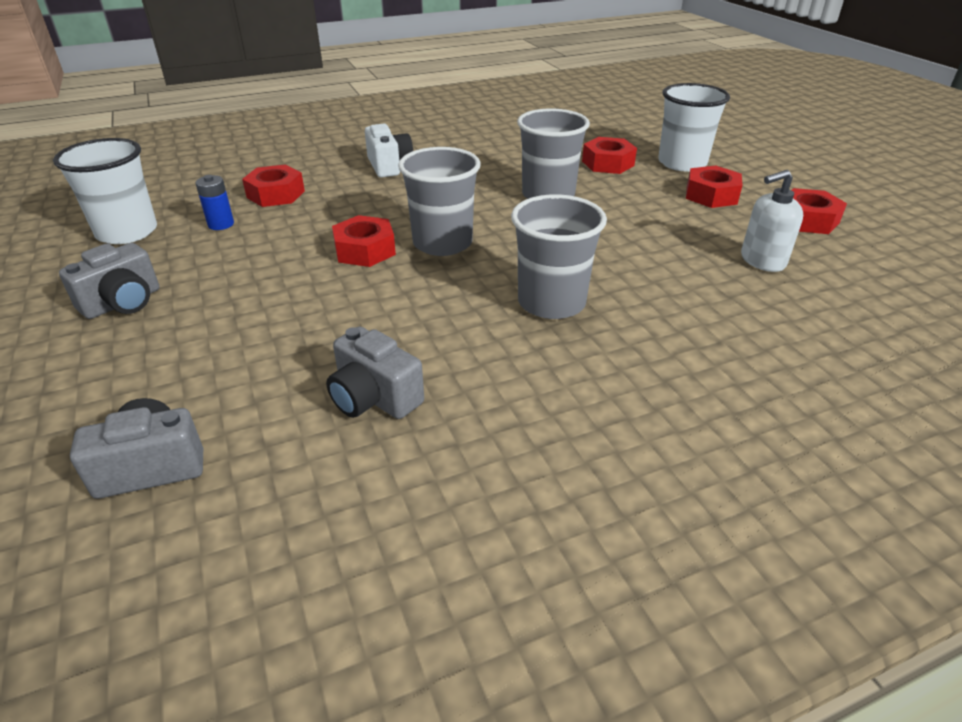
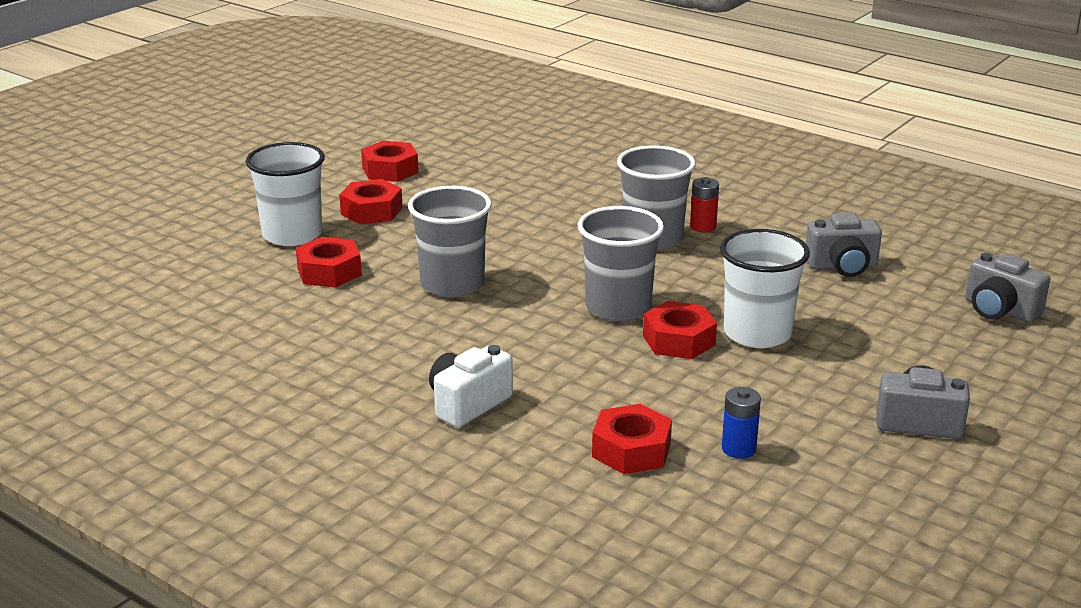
camera: 120 degrees left, 10 degrees down
white cup [53,138,157,244] -> white cup moved to [720,229,810,348]
grey camera [326,326,424,419] -> grey camera turned 75 degrees clockwise [806,213,882,277]
white soap dispenser [741,170,803,272] -> none
none -> red battery [690,177,719,232]

